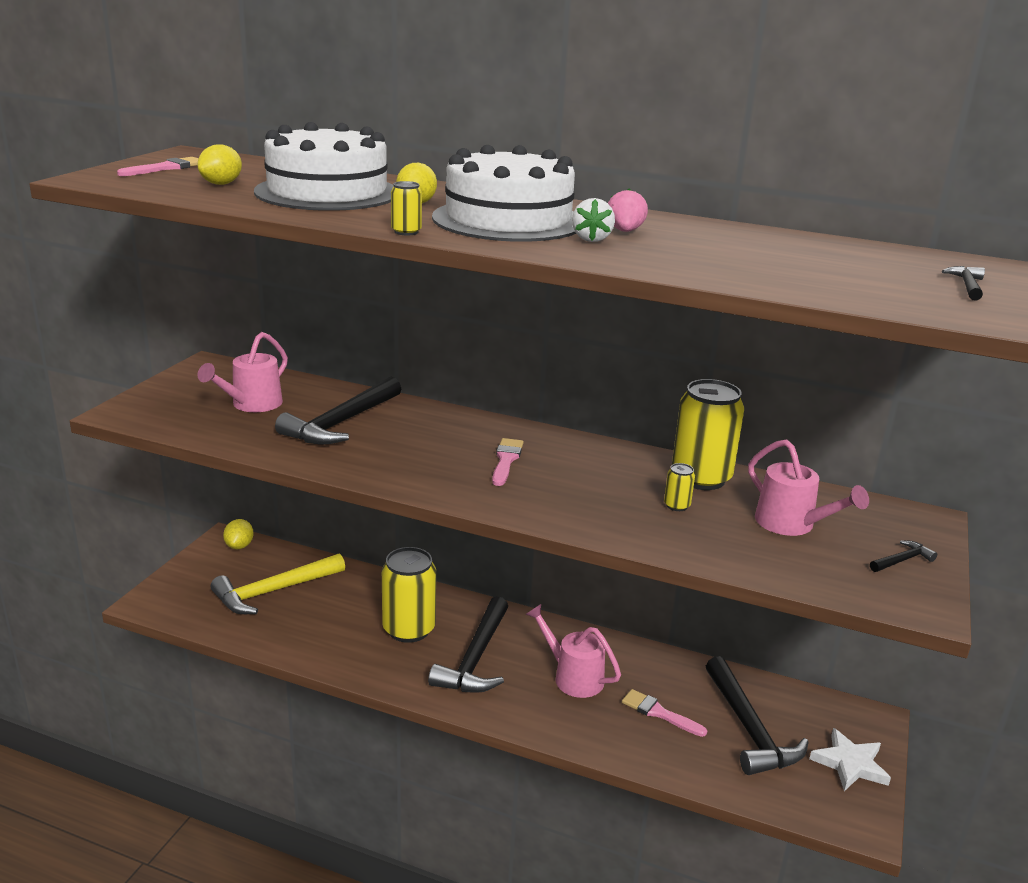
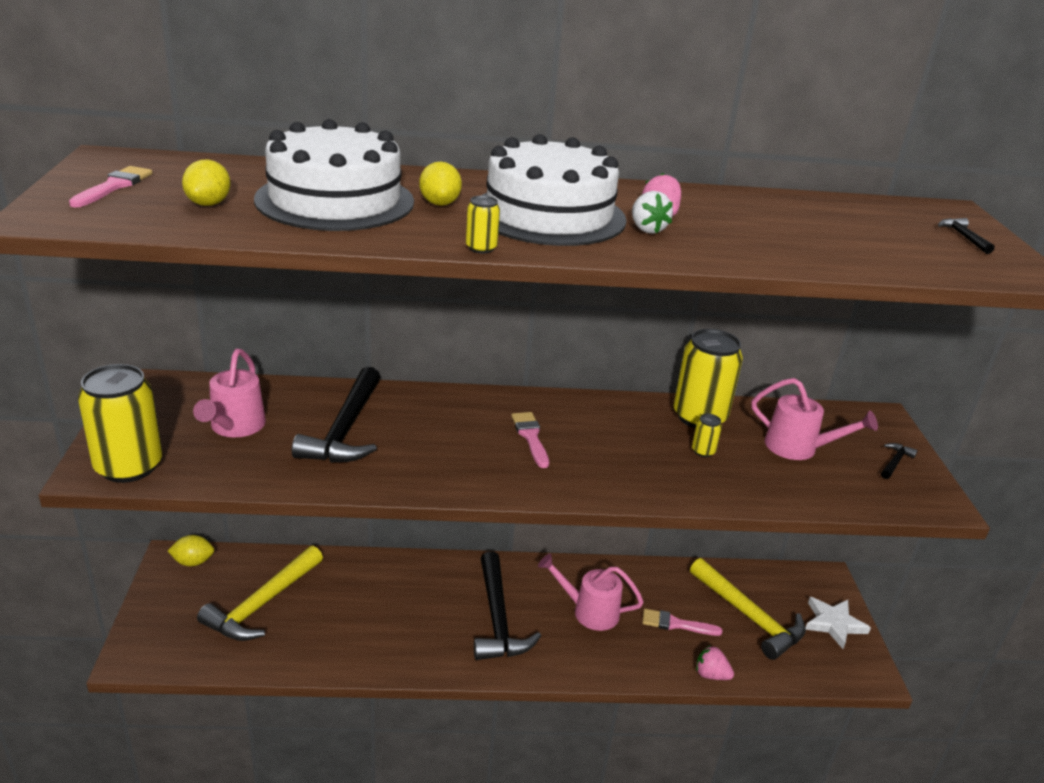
camera: 25 degrees left, 5 degrees up
yellow lemon [223,519,254,549] -> yellow lemon turned 75 degrees counterclockwise [168,535,214,566]
yellow can [382,547,436,643] -> yellow can moved to [78,364,162,483]
black hammer [706,656,809,775] -> yellow hammer [690,558,806,660]
none -> pink strawberry [696,645,734,680]

